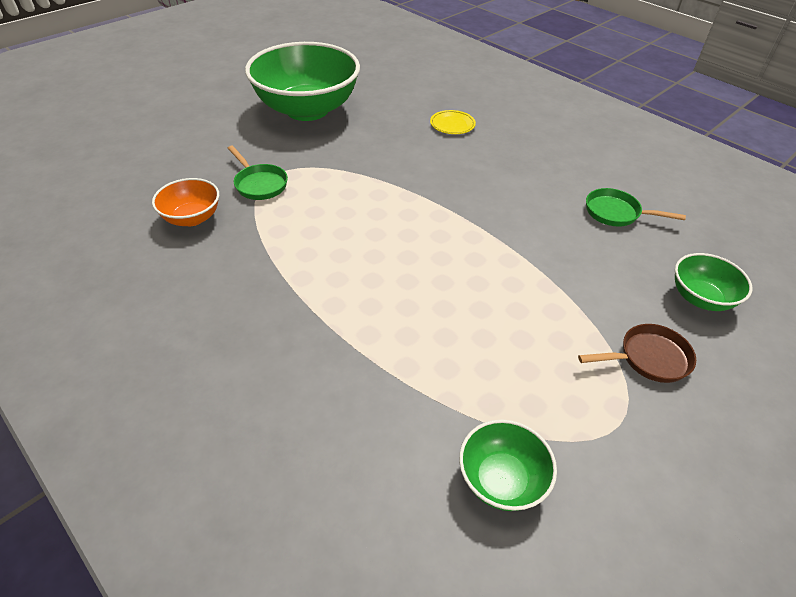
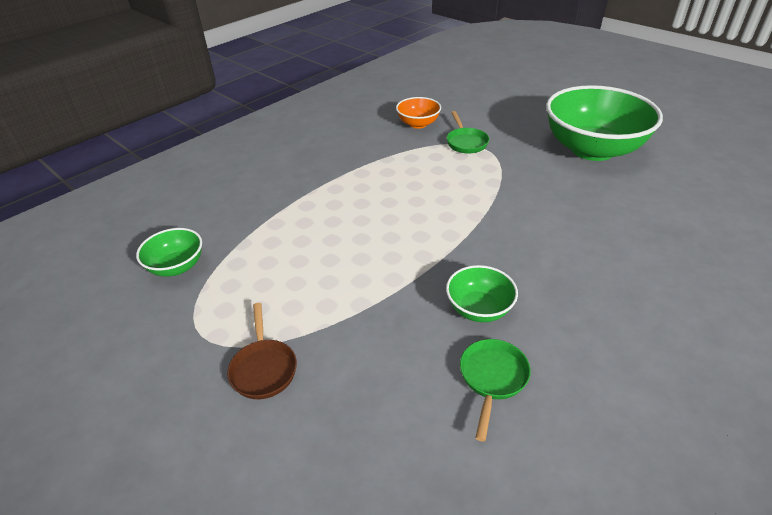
camera: 90 degrees right, 5 degrees down
green pan [227,146,288,200] -> green pan turned 60 degrees counterclockwise [447,111,489,153]
yellow plate [430,110,476,134] -> none
green bowl [675,253,752,311] -> green bowl moved to [446,265,518,322]

